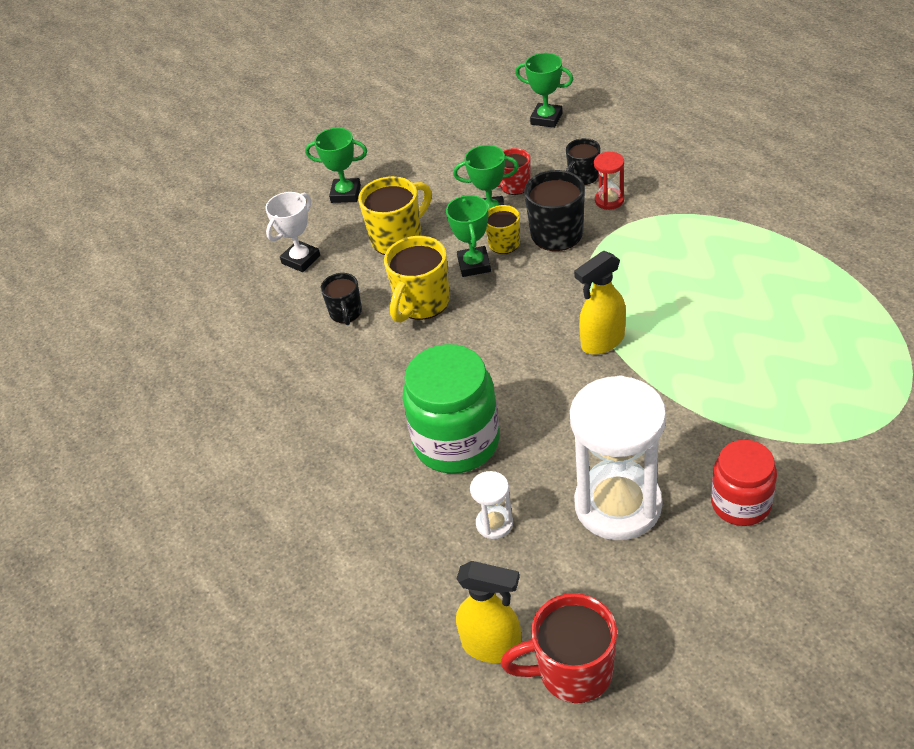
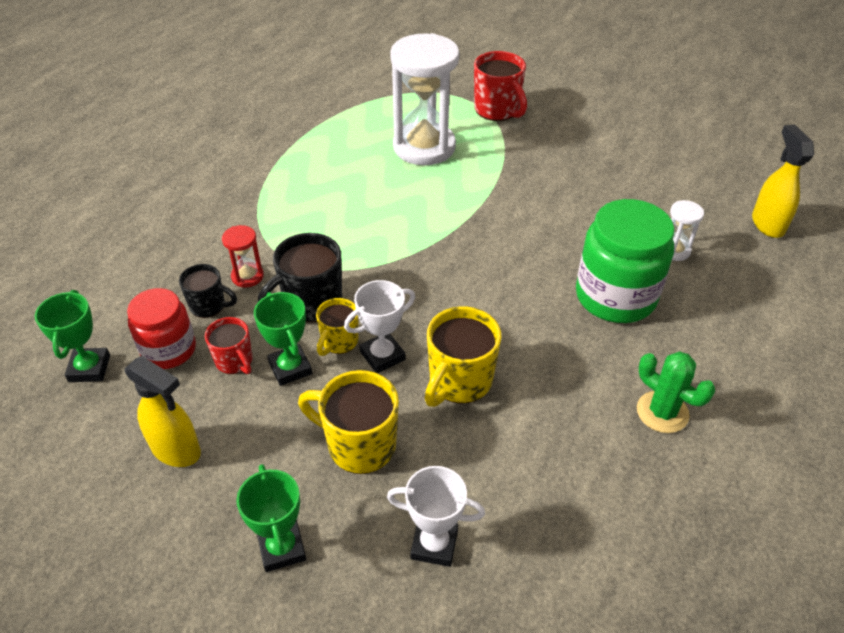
camera: 120 degrees left, 0 degrees up
black mug [321,273,362,325] -> none
yellow mug [384,236,450,323] -> yellow mug turned 120 degrees clockwise [425,306,502,407]
green trophy [446,195,491,277] -> white trophy [344,280,415,373]
red mug [501,593,617,703] -> red mug moved to [474,51,527,121]
white hourglass [570,375,666,540] -> white hourglass moved to [390,33,459,165]
yellow spray bottle [574,251,626,355] -> yellow spray bottle moved to [124,356,201,467]
red jar [711,440,777,526] -> red jar moved to [127,288,196,369]
none -> green cactus [637,351,715,433]

